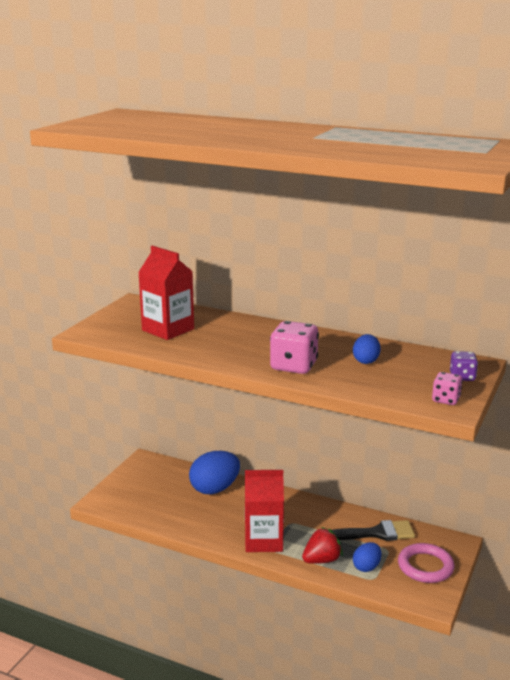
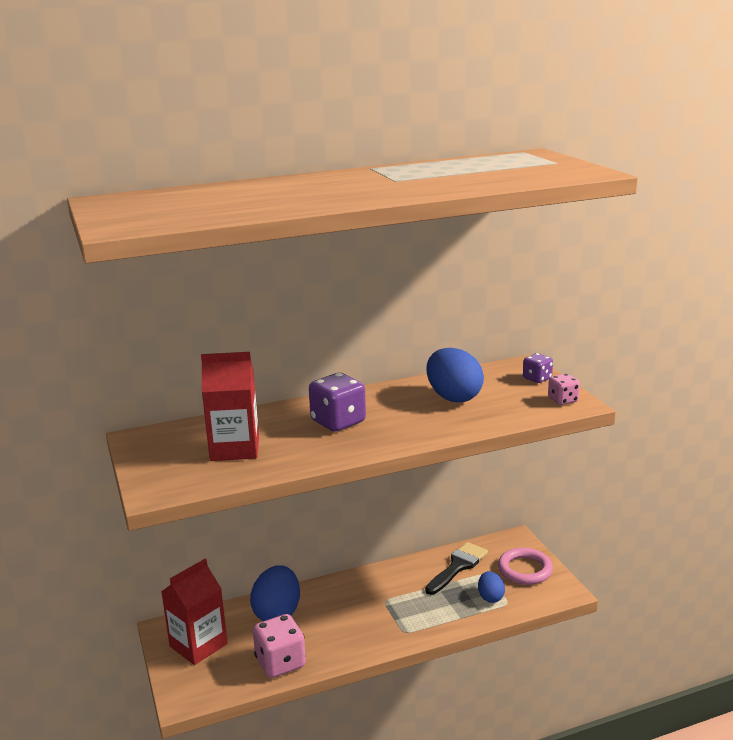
camera: 45 degrees left, 0 degrees up
red carton [245,470,284,552] -> red carton moved to [161,559,227,665]
pink dice [270,321,319,374] -> pink dice moved to [253,614,306,678]
red strawberry [302,527,343,564] -> none
blue egg [353,334,381,364] -> blue egg [426,348,484,402], size x1.81
none -> purple dice [309,373,366,432]

